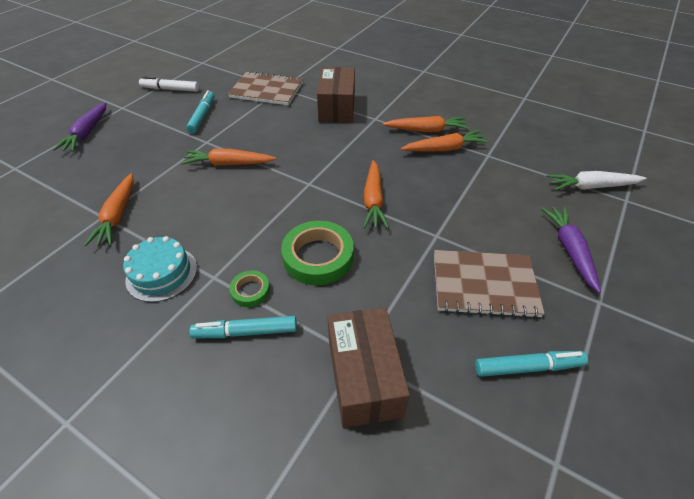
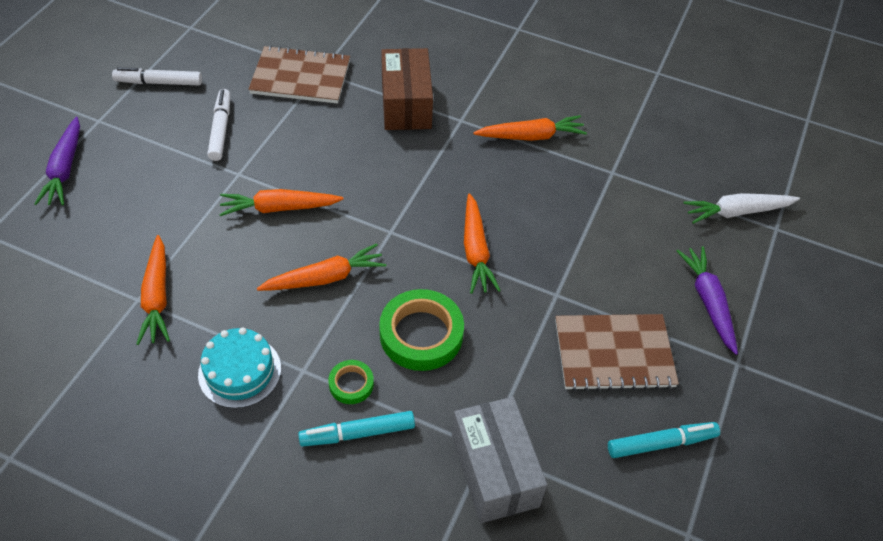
camera: 10 degrees left, 5 degrees up
turquoise marker [186,91,215,133] -> white marker [207,89,230,161]
brown box [327,307,410,428] -> grey box [452,397,547,523]
orange carrot [401,130,489,151] -> orange carrot moved to [257,243,386,291]

